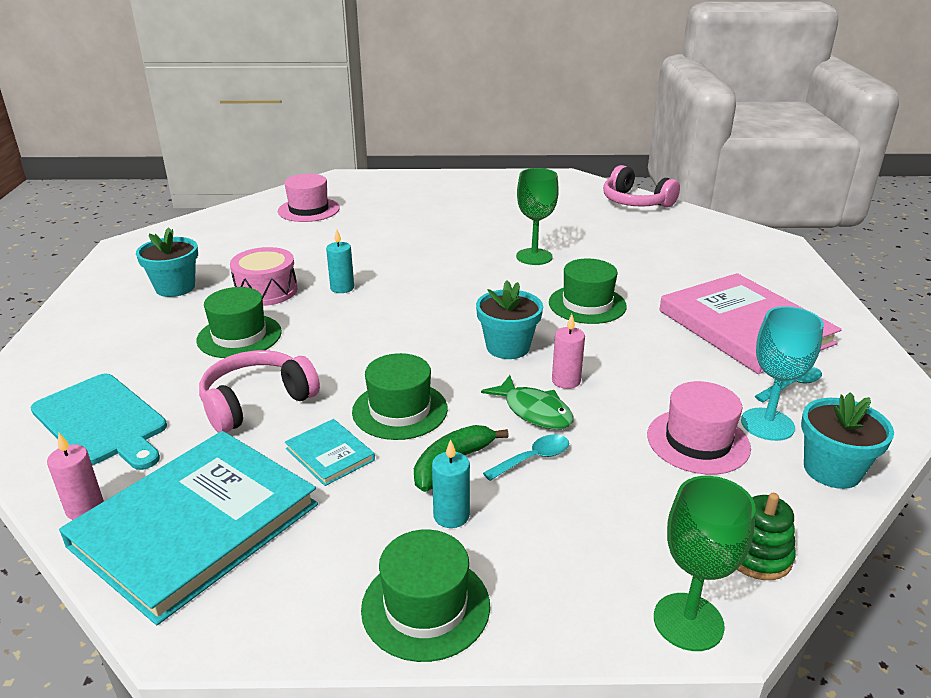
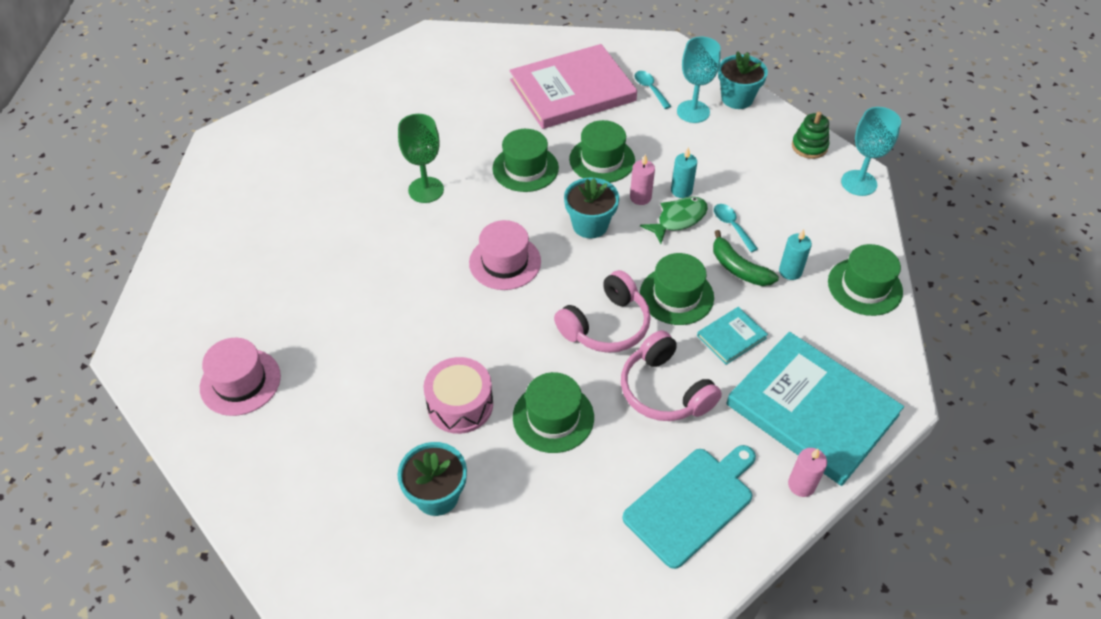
camera: 85 degrees left, 20 degrees up
turquoise candle [326,229,354,293] -> turquoise candle moved to [671,147,697,198]
pink headphones [603,165,680,208] -> pink headphones moved to [554,270,651,353]
pink hat [647,381,751,475] -> pink hat moved to [469,220,541,290]
green goblet [654,476,756,651] -> turquoise goblet [841,107,901,196]
none -> green hat [569,120,635,183]

